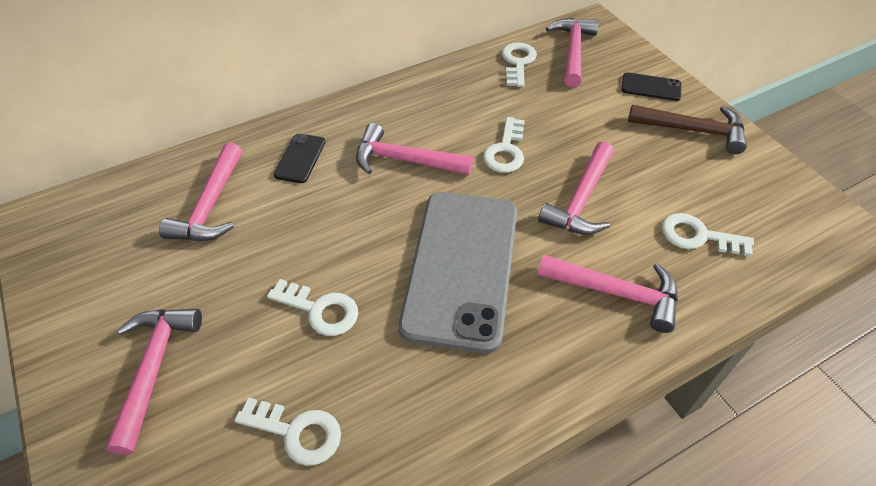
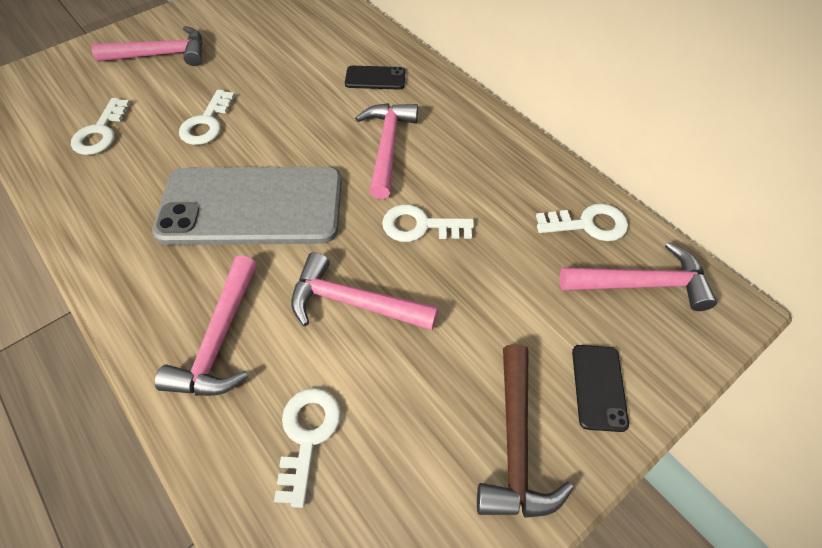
camera: 80 degrees right, 5 degrees up
pink hammer [159,143,242,241] -> none

